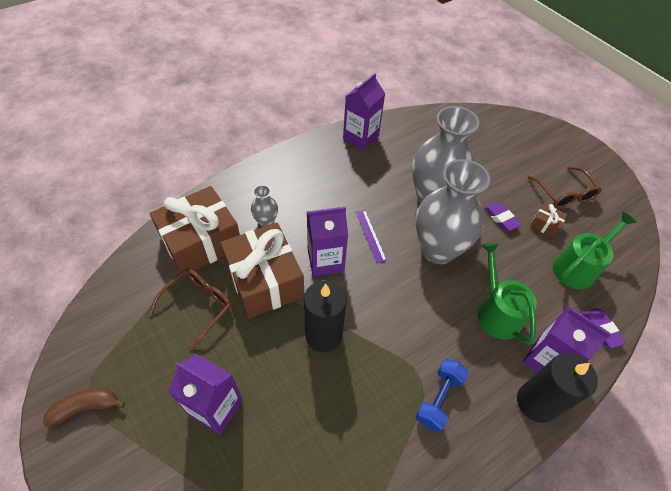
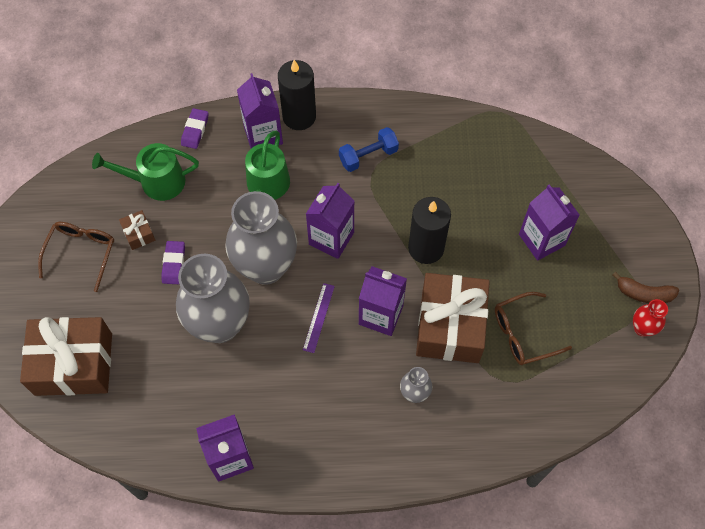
camera: 145 degrees left, 10 degrees up
brown gift [150,186,240,276] -> brown gift moved to [20,317,112,396]
none -> purple carton [306,183,354,259]
none -> red vase [633,299,668,337]

